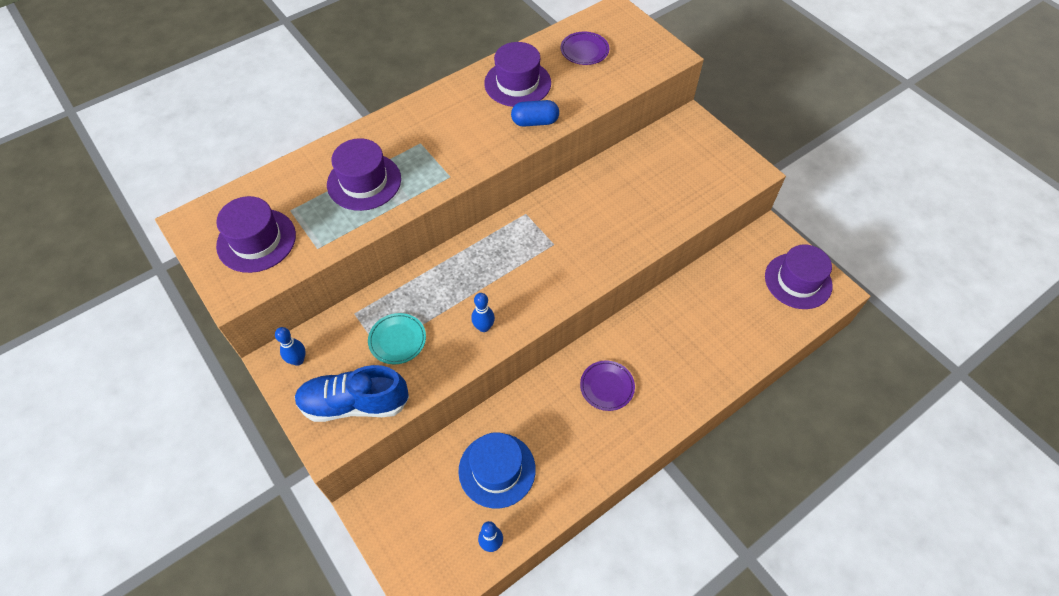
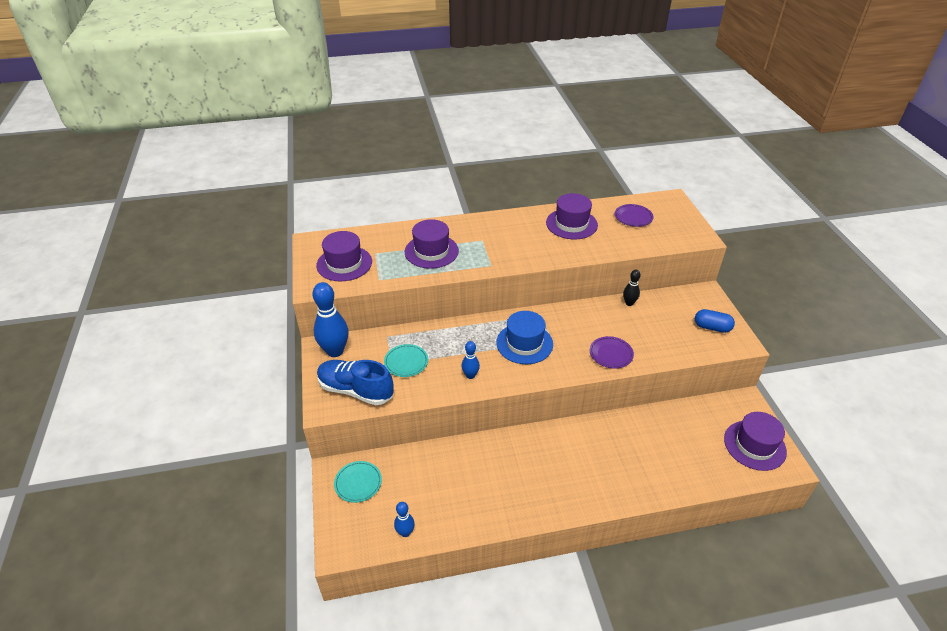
camera: 25 degrees right, 15 degrees down
blue bowling pin [275,327,306,366] -> blue bowling pin [313,282,349,357], size x1.92
blue hat [458,432,536,508] -> blue hat moved to [496,311,553,364]
blue capsule [511,100,559,126] -> blue capsule moved to [695,309,735,333]
purple plate [580,360,635,411] -> purple plate moved to [590,336,634,369]
none -> turquoise plate [334,461,382,503]
none -> black bowling pin [623,270,641,306]

